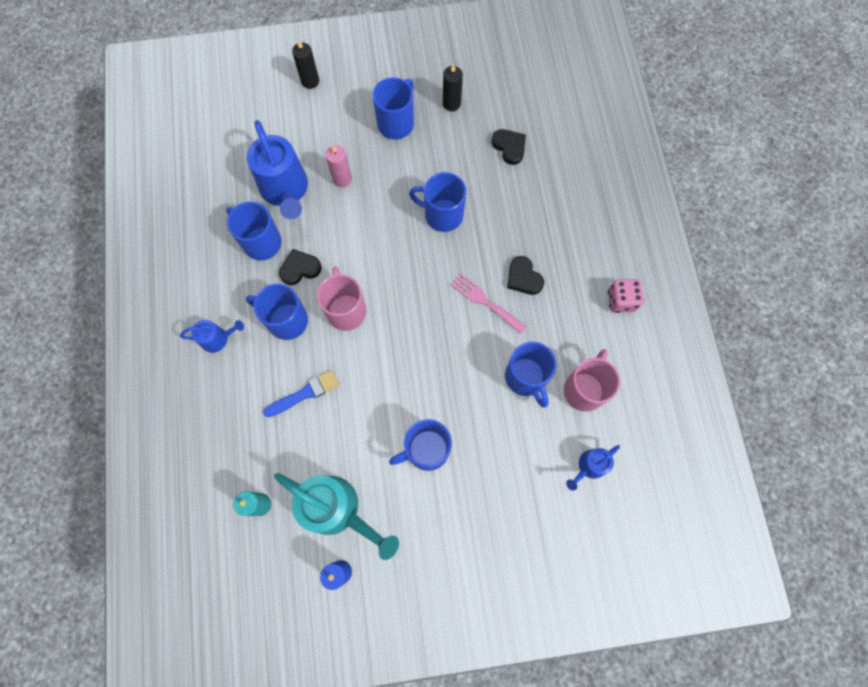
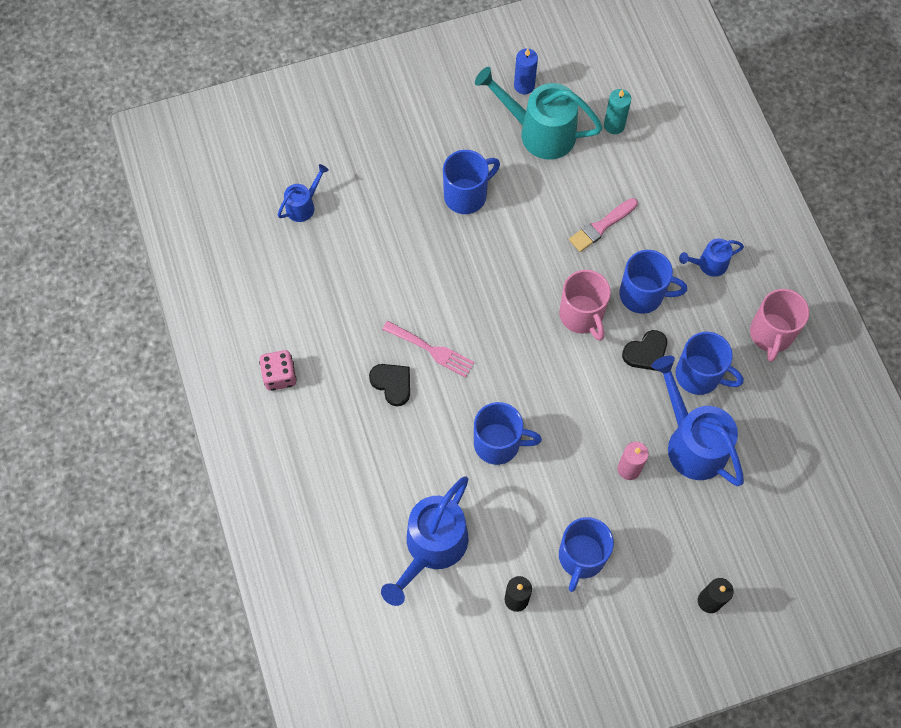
camera: 170 degrees right, 5 degrees down
blue brush [263,370,339,417] -> pink brush [569,198,638,252]
black heart [492,129,526,165] -> blue watering can [381,476,469,606]
blue mug [505,342,556,408] -> none
pink mug [564,349,620,412] -> pink mug moved to [750,289,809,362]

